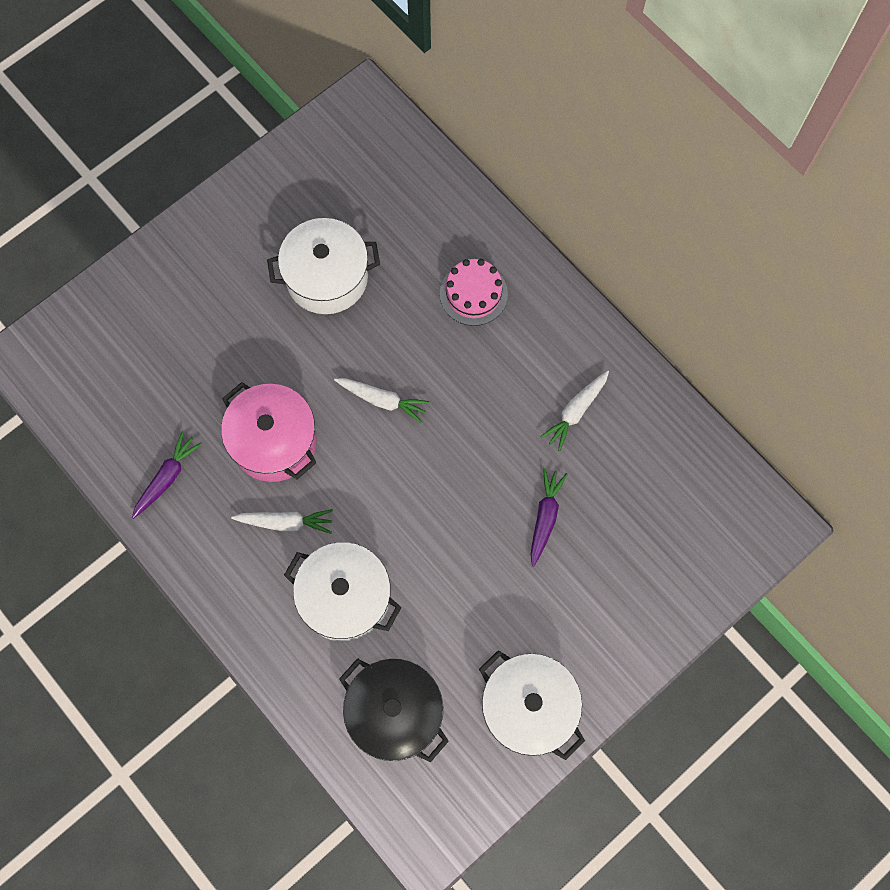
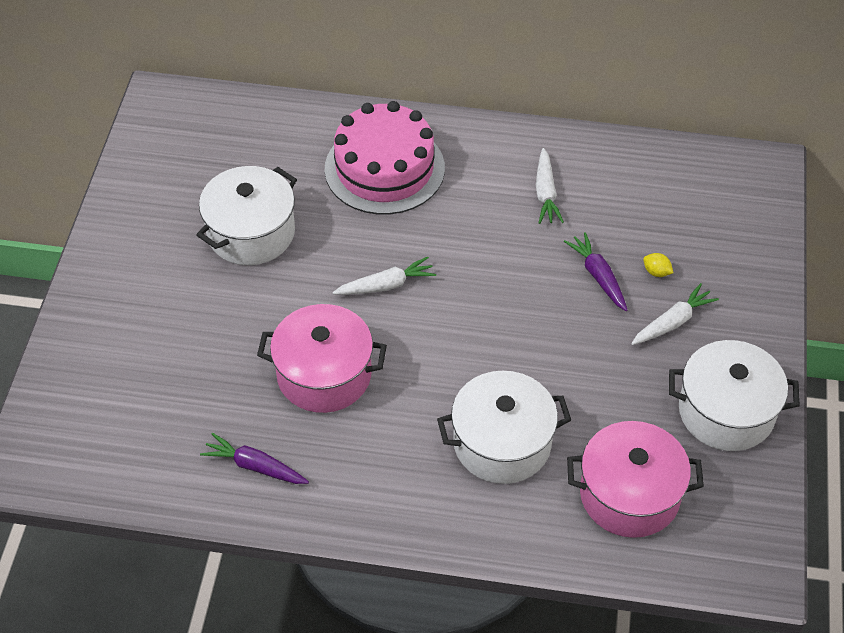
camera: 40 degrees left, 20 degrees down
purple carrot [132,431,202,519] -> purple carrot turned 60 degrees counterclockwise [200,433,309,484]
white carrot [231,509,333,534] -> white carrot moved to [631,283,719,345]
black pot [339,658,449,763] -> pink pot [567,421,704,538]
pink cake [440,259,508,326] -> pink cake [325,101,445,215], size x1.72
none -> yellow lemon [643,253,673,277]

